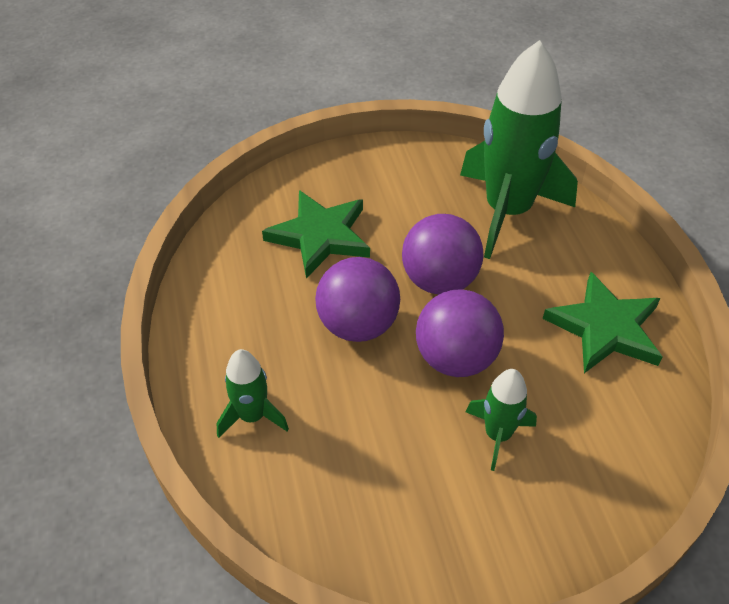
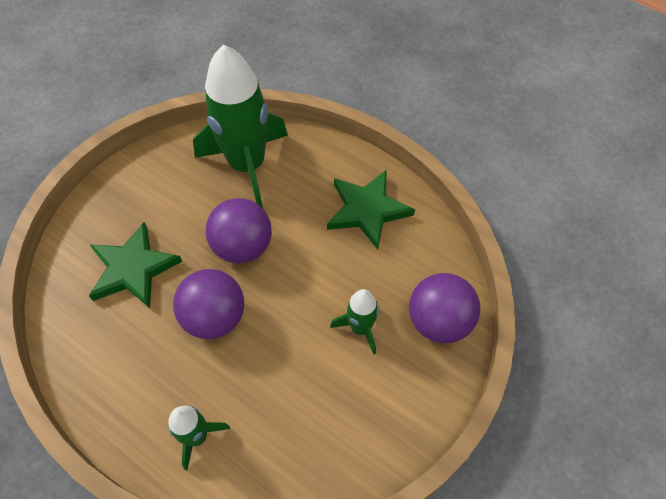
camera: 40 degrees left, 10 degrees up
purple ball [416,289,504,377] -> purple ball moved to [409,273,480,343]

